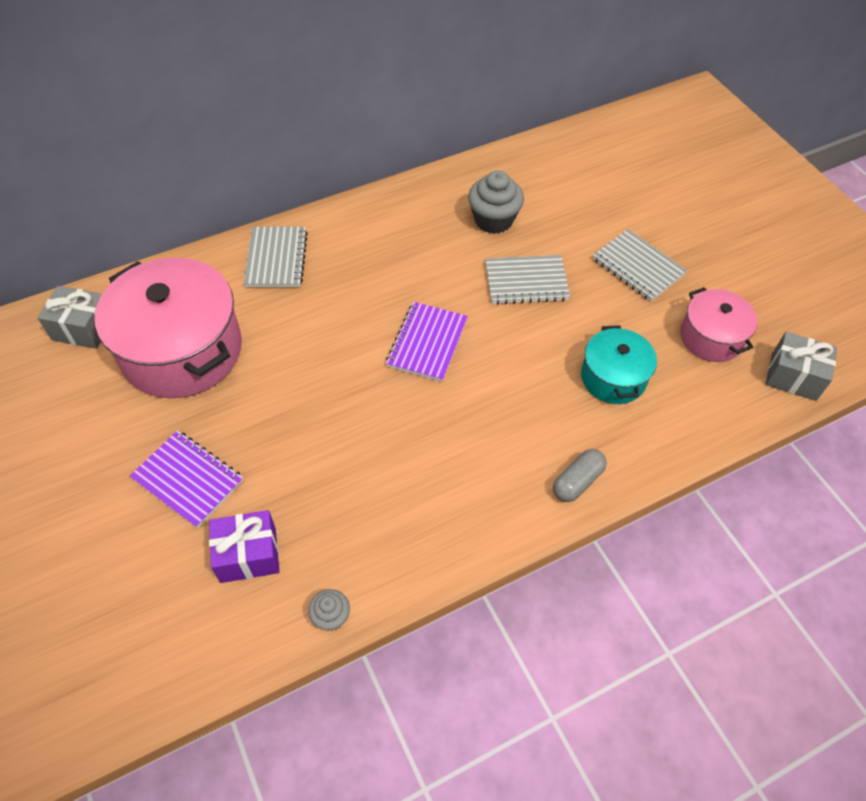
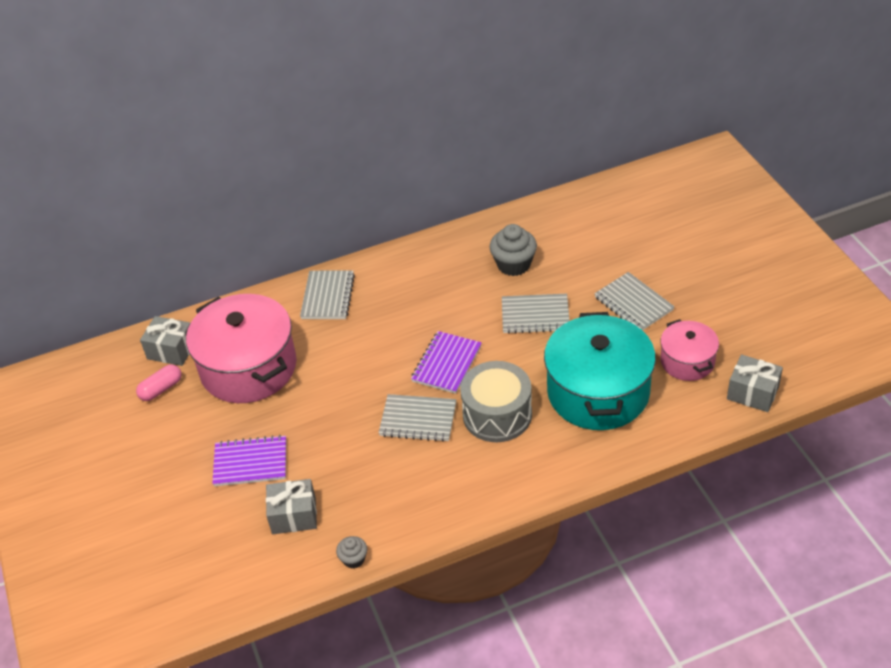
camera: 10 degrees right, 10 degrees down
purple notebook [130,430,243,528] -> purple notebook turned 45 degrees counterclockwise [212,435,286,486]
purple gift [209,510,280,583] -> grey gift [266,479,317,534]
grey capsule [553,449,607,502] -> none
turquoise pot [581,325,657,404] -> turquoise pot [544,312,656,430], size x1.86
none -> pink capsule [136,364,182,401]
none -> grey notebook [379,394,456,442]
none -> grey drum [460,361,532,442]

